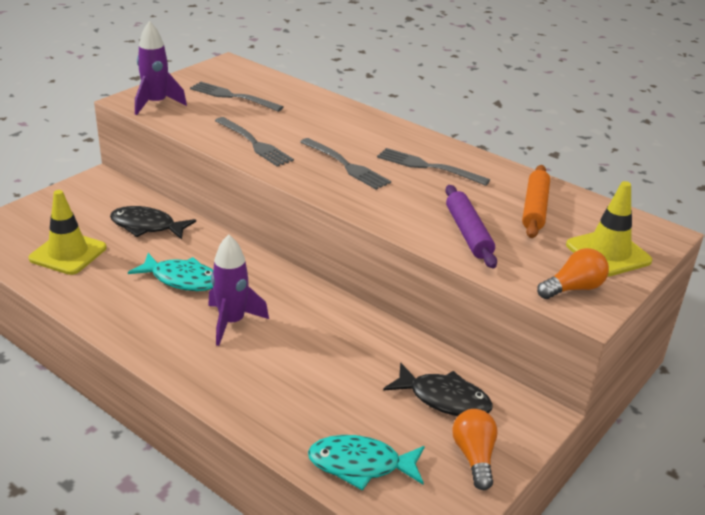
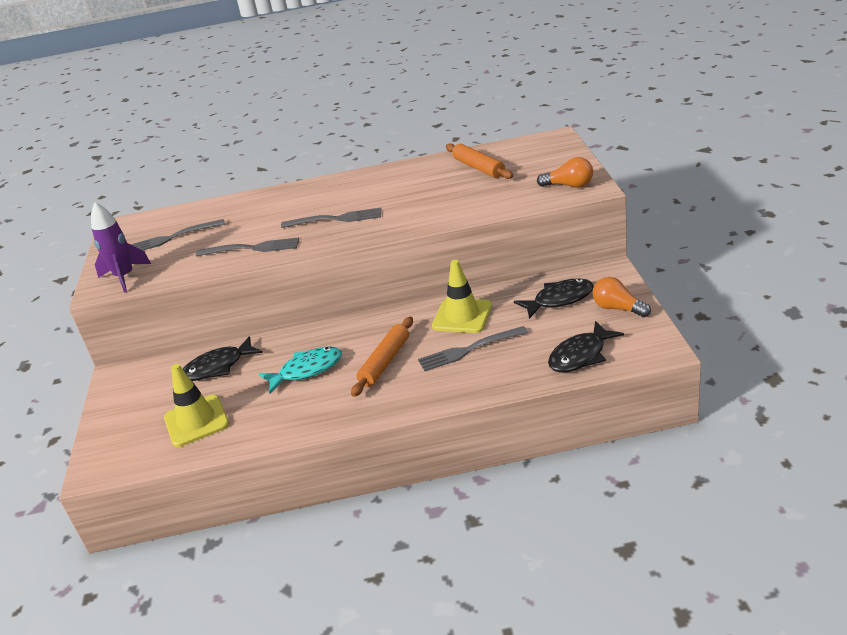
camera: 40 degrees left, 0 degrees up
purple rocket [208,235,269,346] -> orange rolling pin [351,317,413,397]
turquoise fish [308,435,425,491] -> black fish [548,321,624,373]
grey fork [377,148,490,186] -> grey fork moved to [418,326,528,371]
purple rolling pin [445,185,497,268] -> none
orange light bulb [537,248,609,299] -> orange light bulb turned 90 degrees clockwise [537,157,593,188]
yellow traffic cone [566,181,652,277] -> yellow traffic cone moved to [432,260,492,333]

